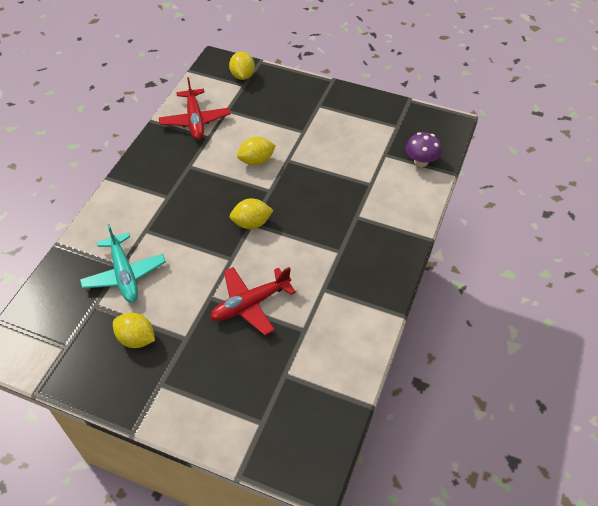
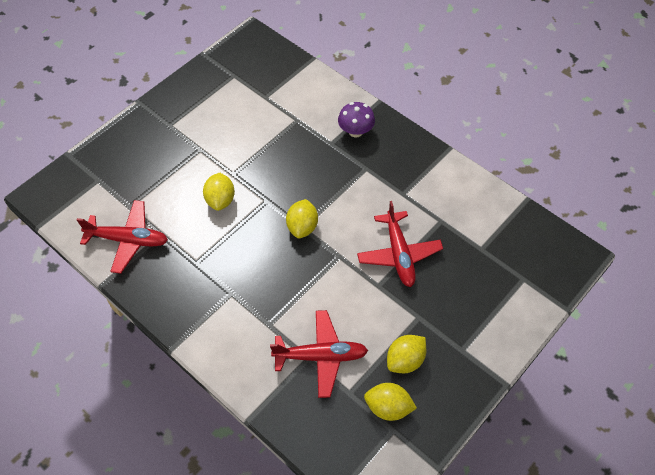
camera: 70 degrees left, 5 degrees up
turquoise plane [80,224,166,303] -> red plane [270,310,368,398]
yellow lemon [229,52,255,80] -> yellow lemon moved to [364,383,417,421]
purple mushroom [406,132,442,167] -> purple mushroom moved to [338,102,375,137]

